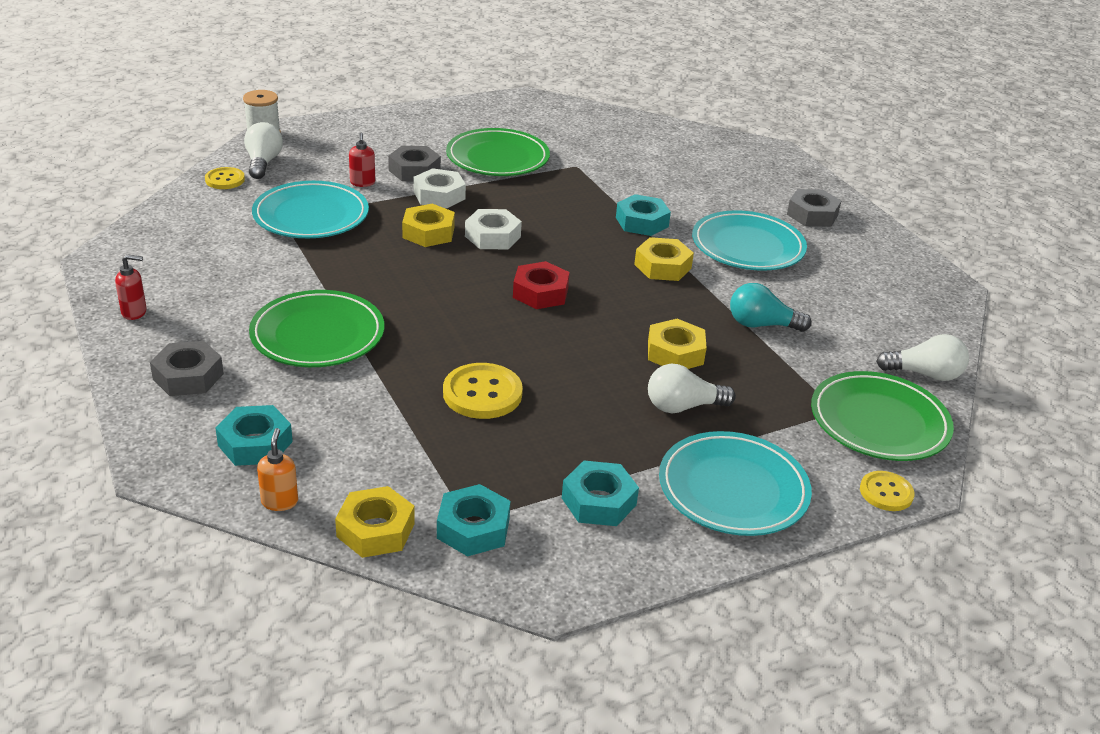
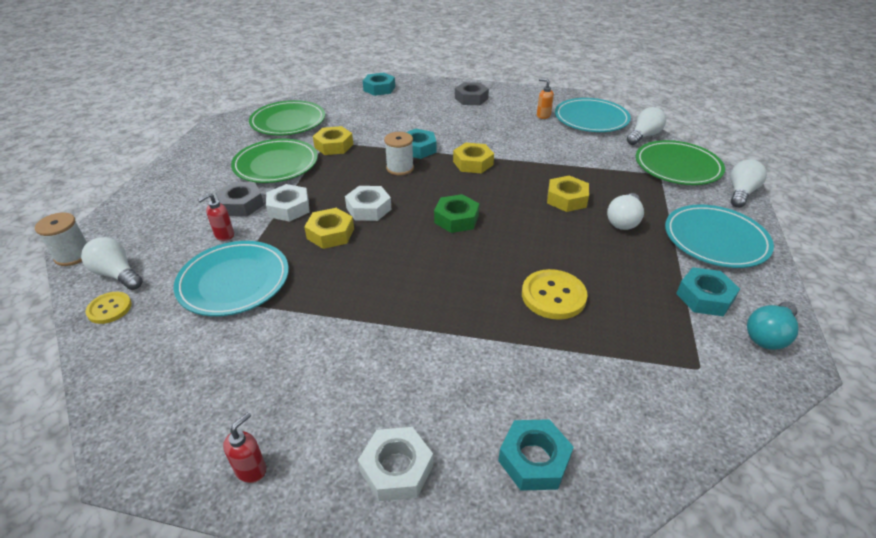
camera: 50 degrees left, 5 degrees up
grey nut [150,341,224,396] -> white nut [358,427,433,501]
green plate [249,290,384,367] -> green plate moved to [249,100,325,136]
orange soap dispenser [257,428,298,511] -> orange soap dispenser moved to [537,78,554,119]
yellow nut [335,486,415,558] -> yellow nut moved to [313,126,353,155]
red soap dispenser [349,132,375,187] -> red soap dispenser turned 105 degrees clockwise [198,193,234,241]
turquoise nut [437,484,510,557] -> turquoise nut moved to [363,73,395,96]
red nut [513,261,570,309] -> green nut [434,194,479,233]
turquoise plate [692,210,807,271] -> turquoise plate moved to [555,98,631,132]
turquoise light bulb [730,283,812,332] -> turquoise light bulb moved to [747,302,799,350]
yellow button [860,471,915,511] -> white light bulb [730,159,767,208]
none -> white spool [384,132,414,175]

